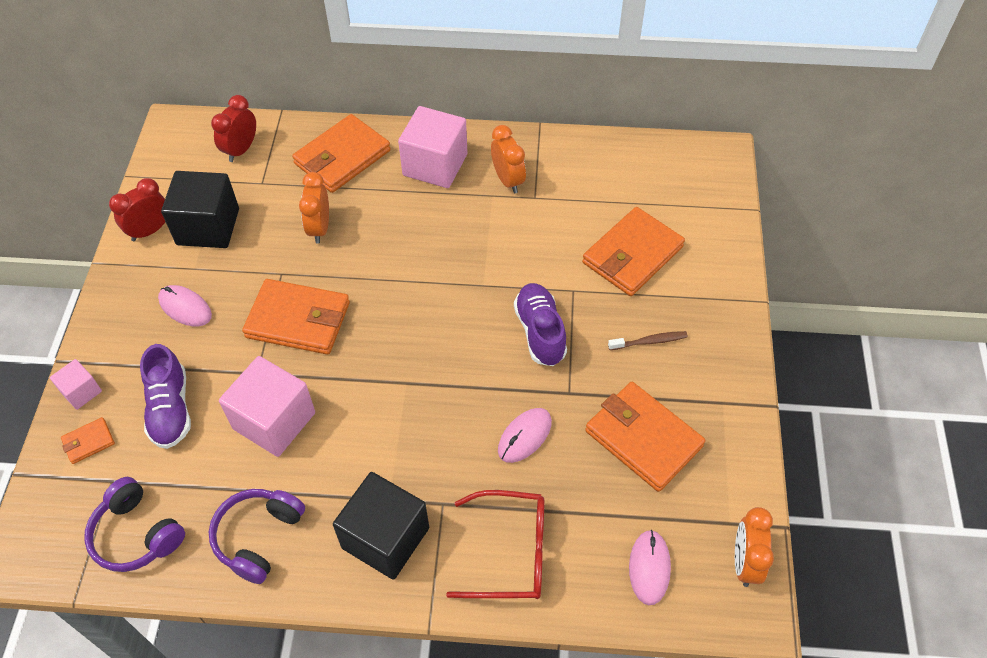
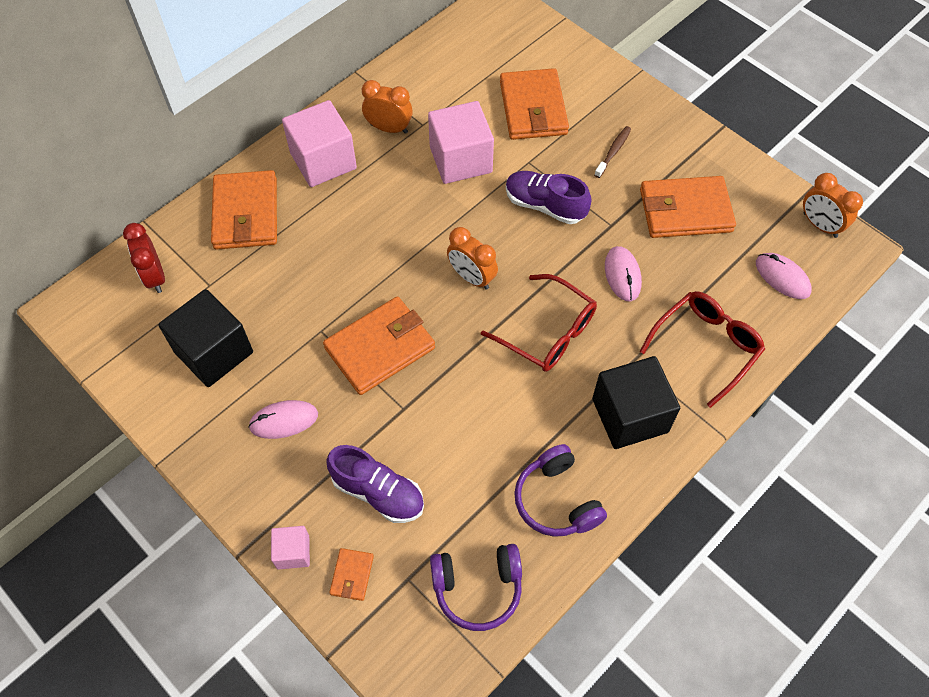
camera: 50 degrees left, 5 degrees up
red clock [109,178,165,241] -> none
pink cube [219,356,315,457] -> pink cube moved to [428,101,494,184]
orange clock [299,172,329,244] -> orange clock moved to [447,227,498,290]
none -> red glasses [481,274,597,372]

